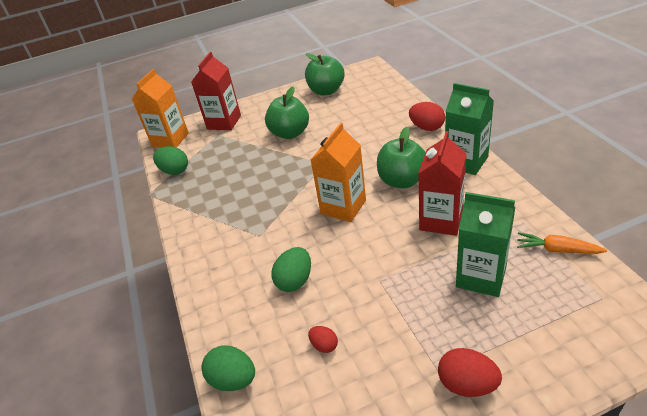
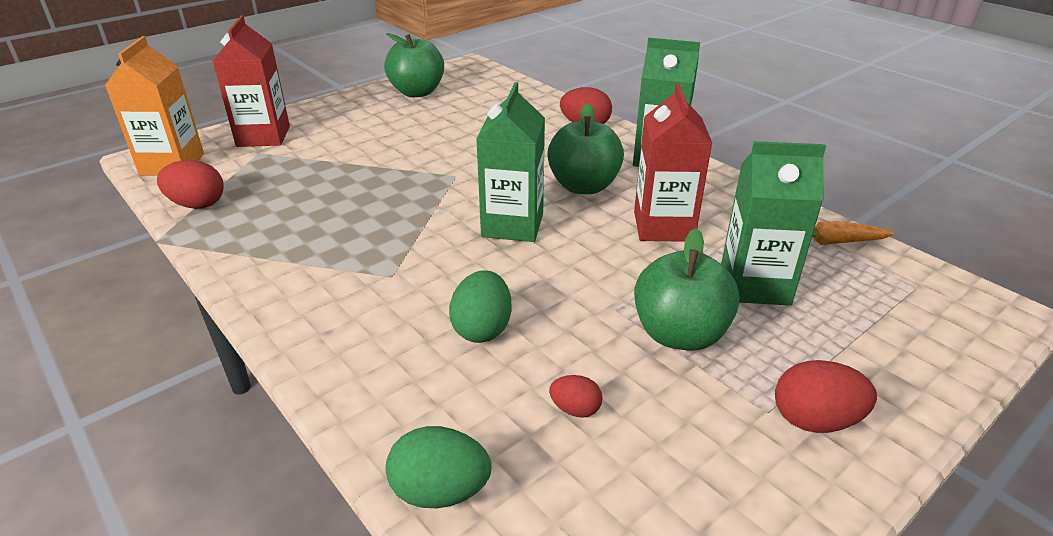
camera: 25 degrees left, 5 degrees down
green egg [153,146,188,175] -> red egg [157,160,224,209]
green apple [265,86,309,139] -> green apple moved to [634,228,740,351]
orange carton [311,123,366,222] -> green carton [476,82,545,242]

